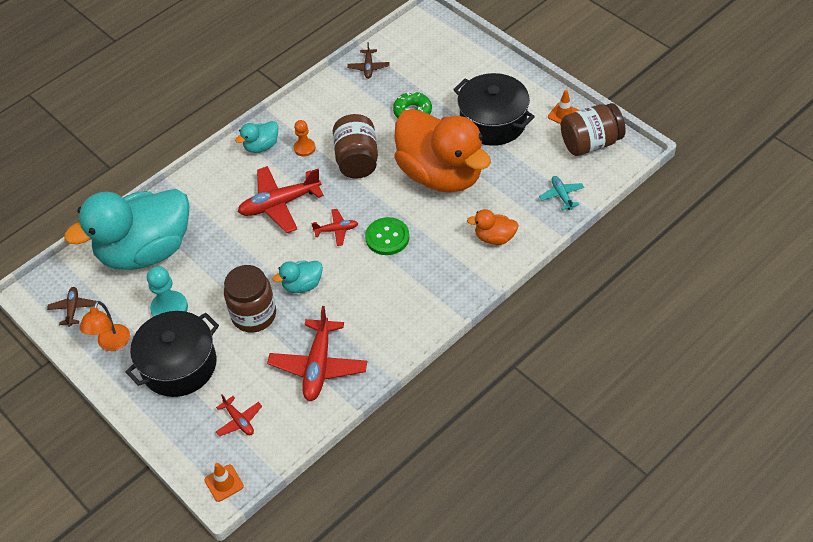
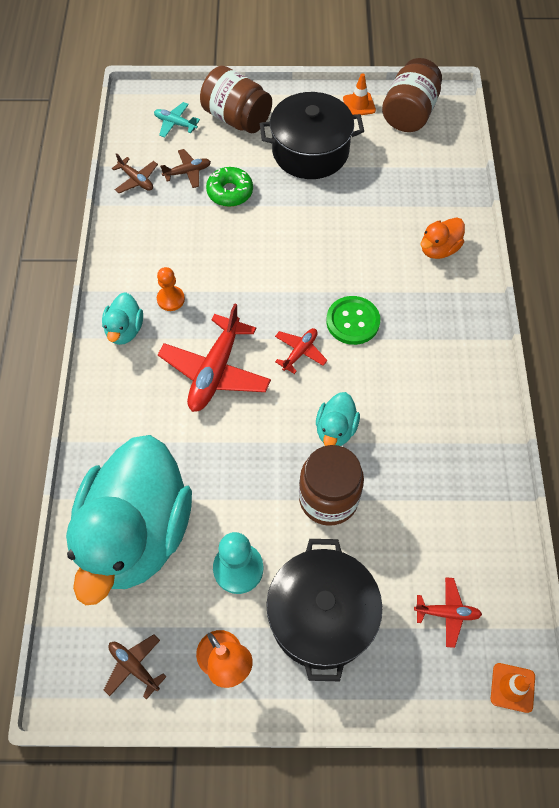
camera: 50 degrees left, 10 degrees up
red plane [267,306,367,401] -> none
brown jar [333,114,378,179] -> brown jar moved to [200,66,272,133]
orange duck [394,109,491,193] -> none
turquoise plane [539,176,584,210] -> turquoise plane moved to [154,102,200,138]
none -> brown plane [160,149,211,188]

